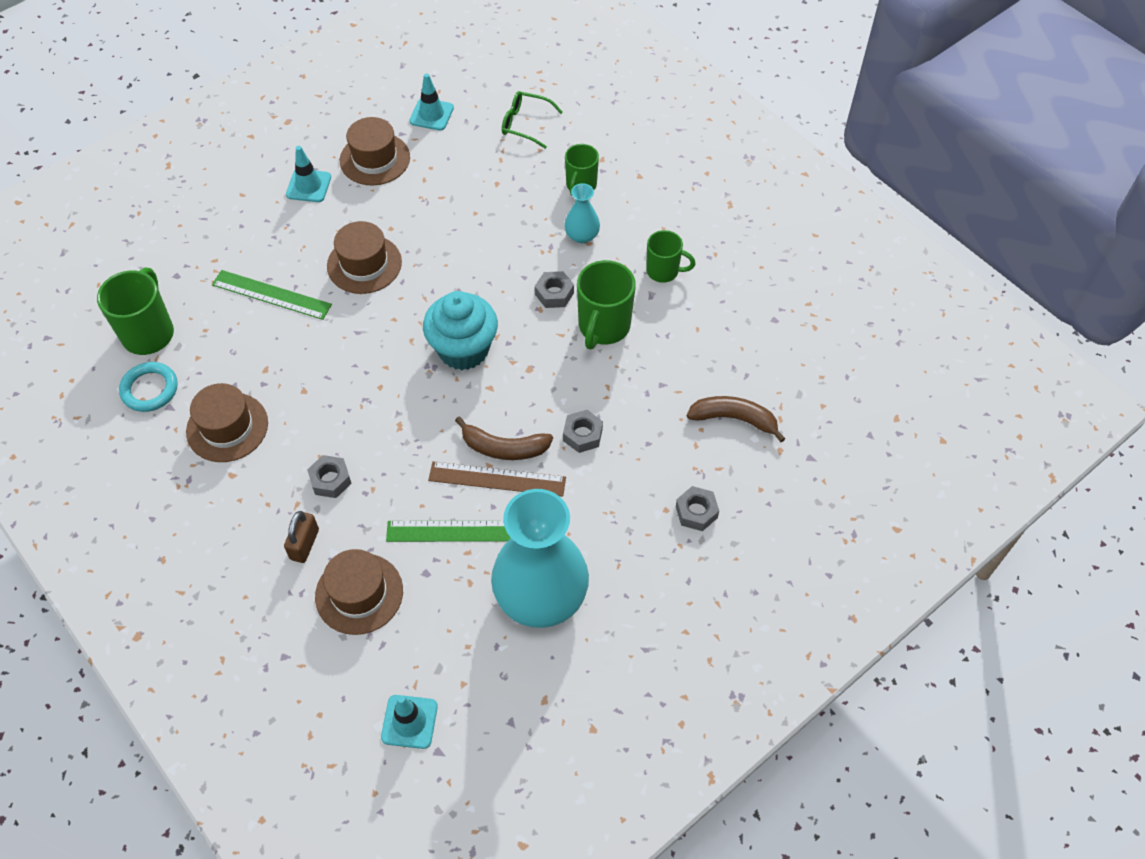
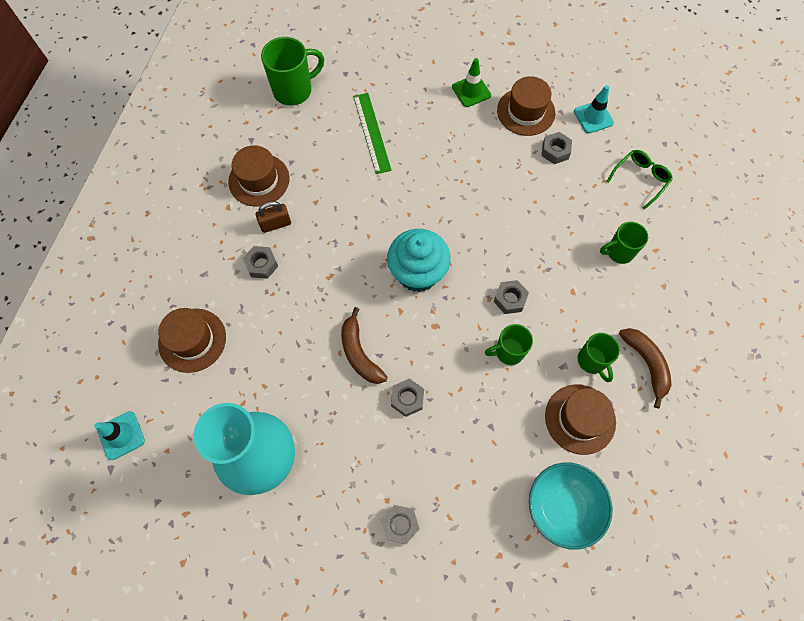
camera: 55 degrees right, 10 degrees up
turquoise ring [119,362,178,412] -> none
brown padlock [284,511,319,563] -> brown padlock moved to [256,201,291,233]
turquoise traffic cone [286,146,331,202] -> green traffic cone [452,58,491,107]
brown hat [327,221,402,294] -> brown hat moved to [545,384,616,455]
green ruler [386,520,511,542] -> none
brown ruler [428,461,566,497] -> none
green glasses [502,91,563,149] -> green glasses turned 60 degrees clockwise [606,150,673,210]
turquoise vase [564,183,600,243] -> none
green mug [577,260,636,349] -> green mug [485,324,533,365], size x0.64
brown banana [687,396,786,442] -> brown banana moved to [619,328,672,408]
none -> turquoise bowl [529,462,613,550]
none -> grey nut [542,132,572,164]

